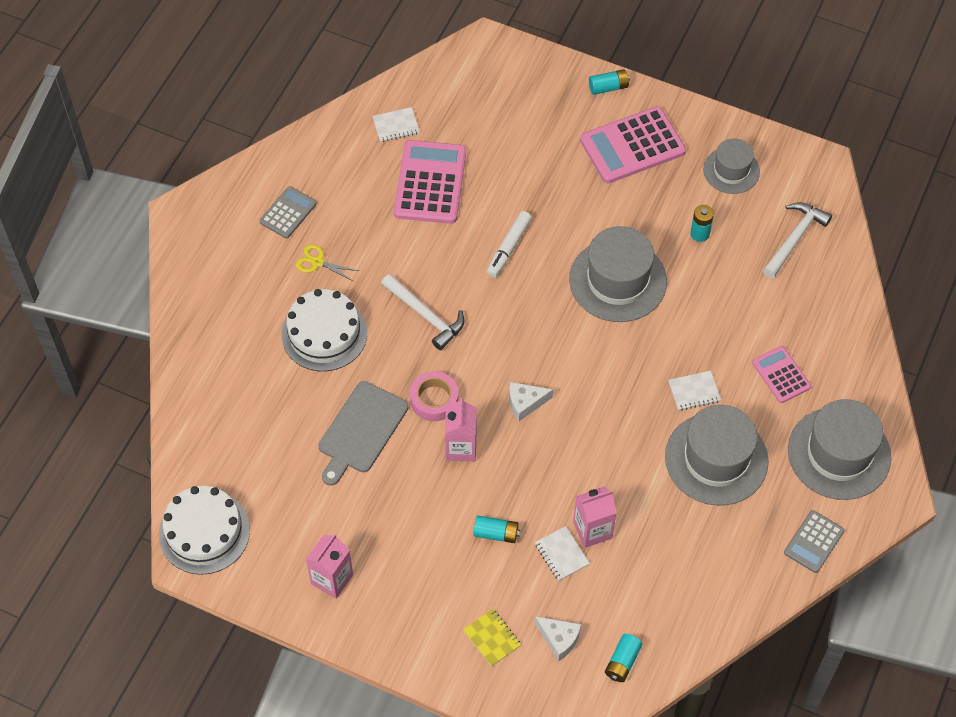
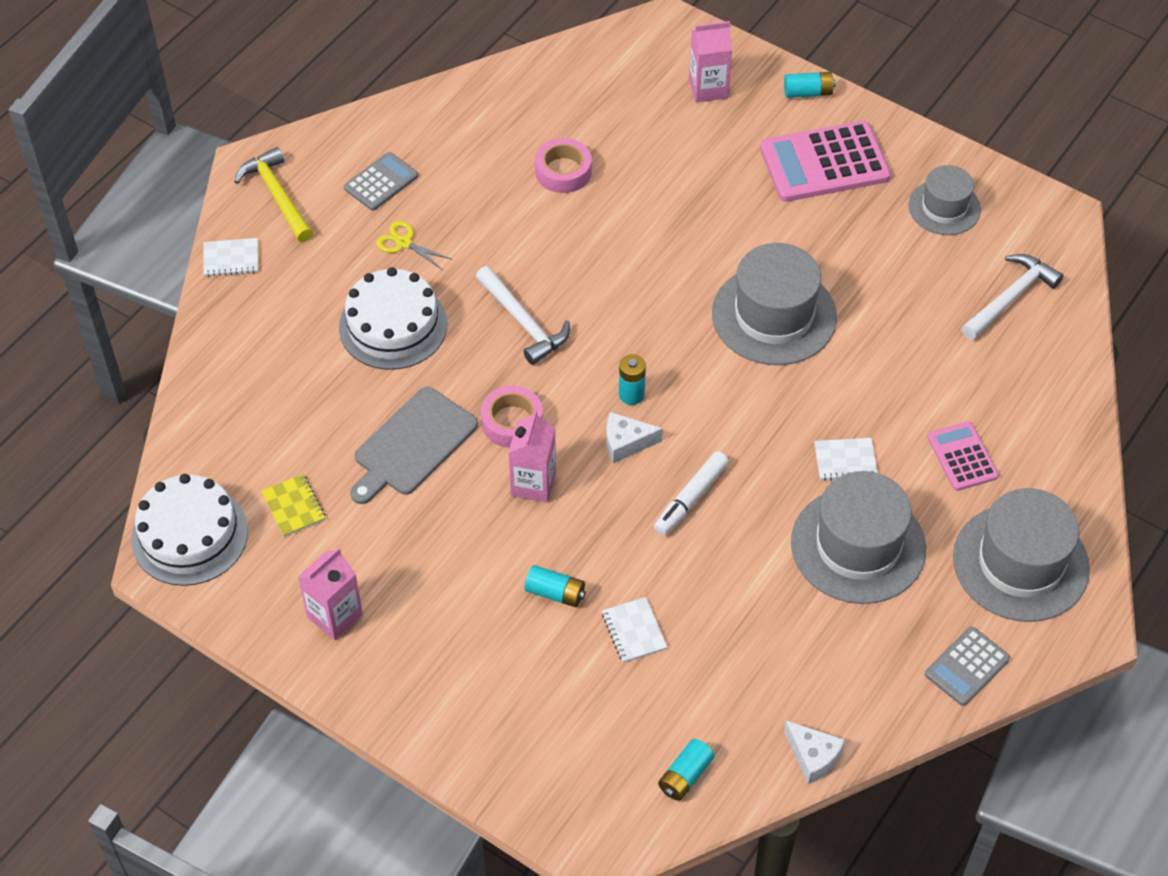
camera: 10 degrees right, 5 degrees down
white notebook [372,107,420,142] -> white notebook moved to [203,238,258,277]
pink calculator [394,140,466,224] -> pink tape [535,138,592,193]
yellow notebook [463,609,521,667] -> yellow notebook moved to [261,474,325,537]
white marker [487,211,532,278] -> white marker moved to [654,451,729,536]
white cheese [535,616,581,661] -> white cheese moved to [784,720,845,784]
pink carton [573,486,617,548] -> pink carton moved to [689,21,732,102]
turquoise battery [690,205,714,242] -> turquoise battery moved to [619,354,646,405]
none -> yellow hammer [234,147,313,242]

